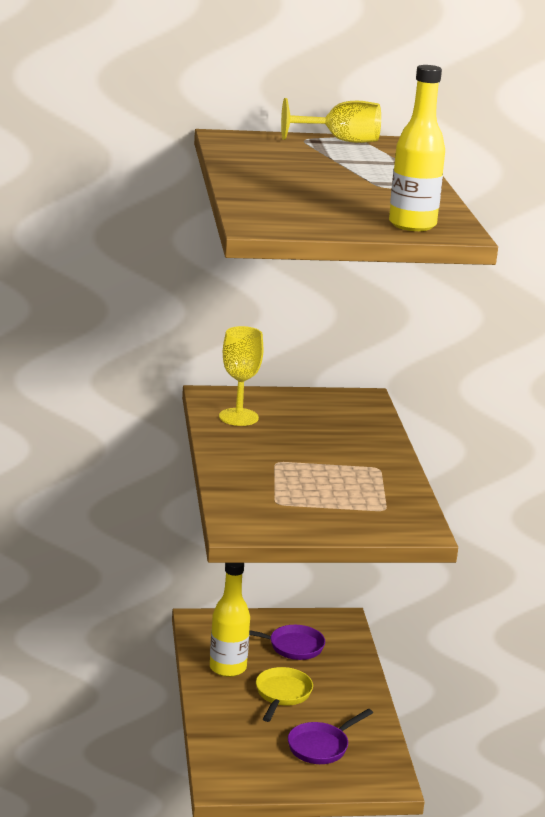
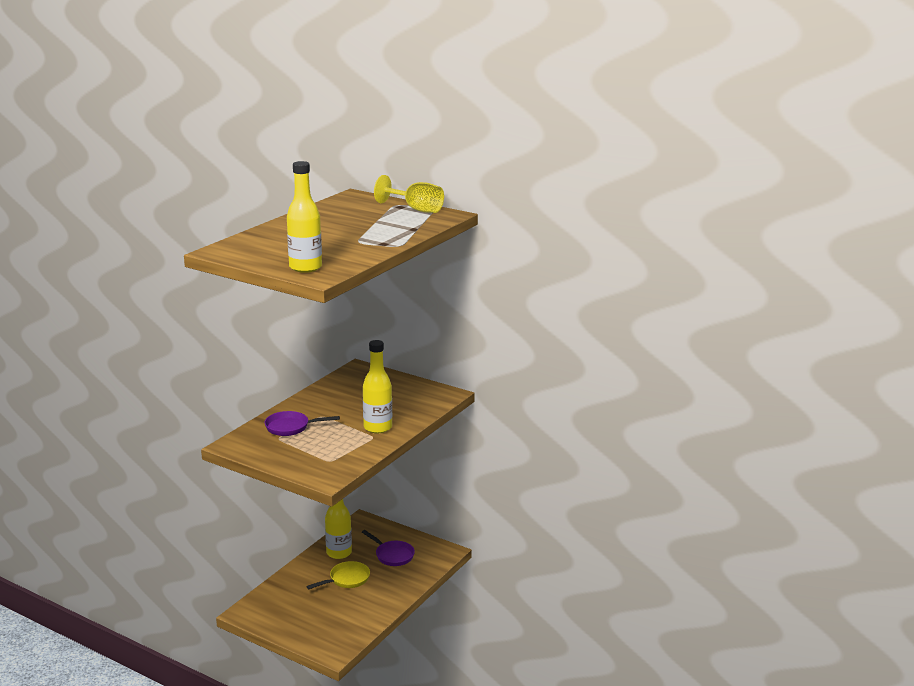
camera: 40 degrees right, 0 degrees up
yellow goblet [219,326,264,426] -> none
purple pan [288,709,373,764] -> purple pan moved to [265,411,340,436]
none -> yellow bottle [363,340,392,433]

